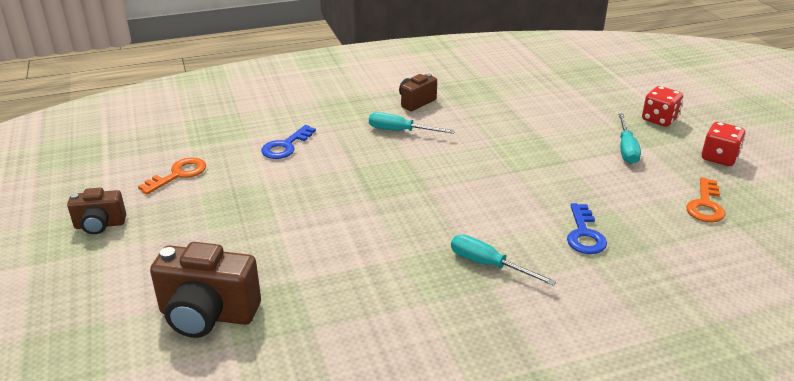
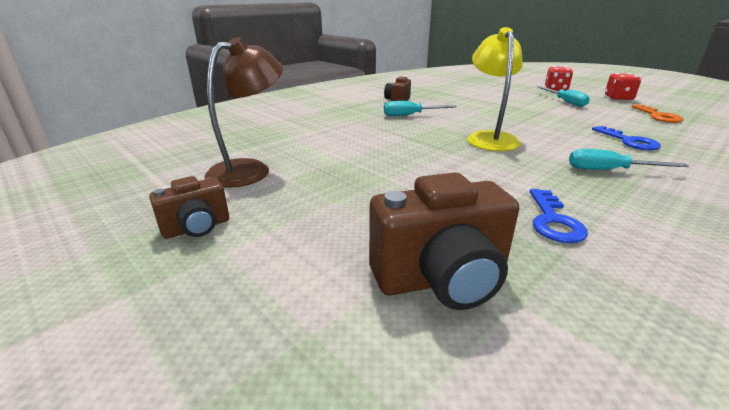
camera: 25 degrees left, 5 degrees down
orange key [138,158,206,195] -> brown lamp [204,37,283,188]
blue key [261,125,316,159] -> blue key moved to [530,189,588,243]
none -> yellow lamp [467,27,523,151]

